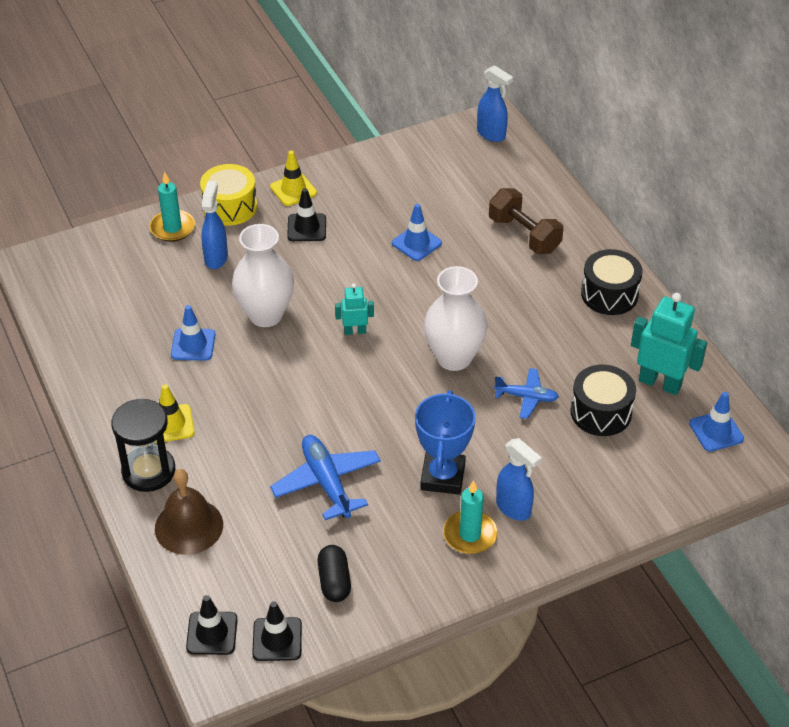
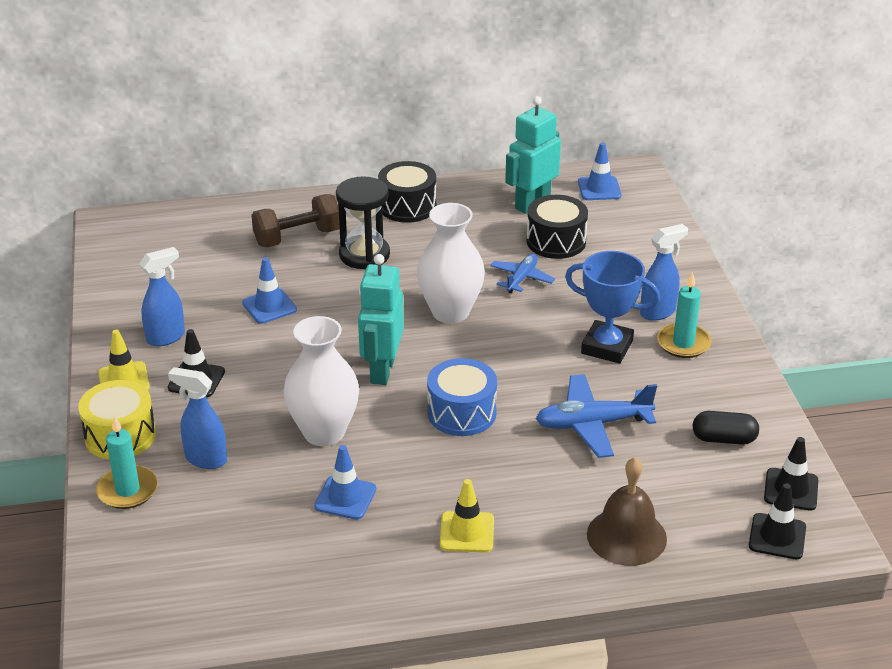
camera: 75 degrees left, 10 degrees down
black hourglass [111,398,176,492] -> black hourglass moved to [336,176,390,269]
turquoise robot [335,283,374,335] -> turquoise robot [358,254,404,385], size x1.84
blue spray bottle [477,65,513,142] -> blue spray bottle moved to [139,247,185,346]
none -> blue drum [427,358,497,436]

